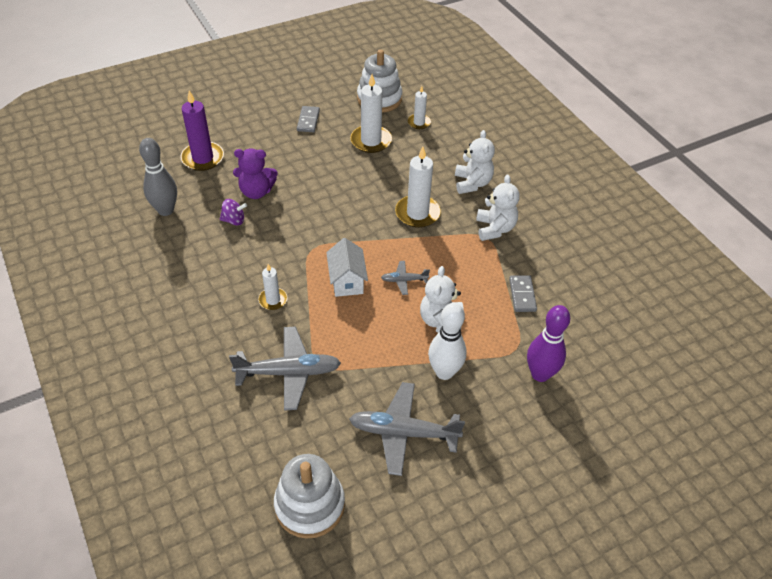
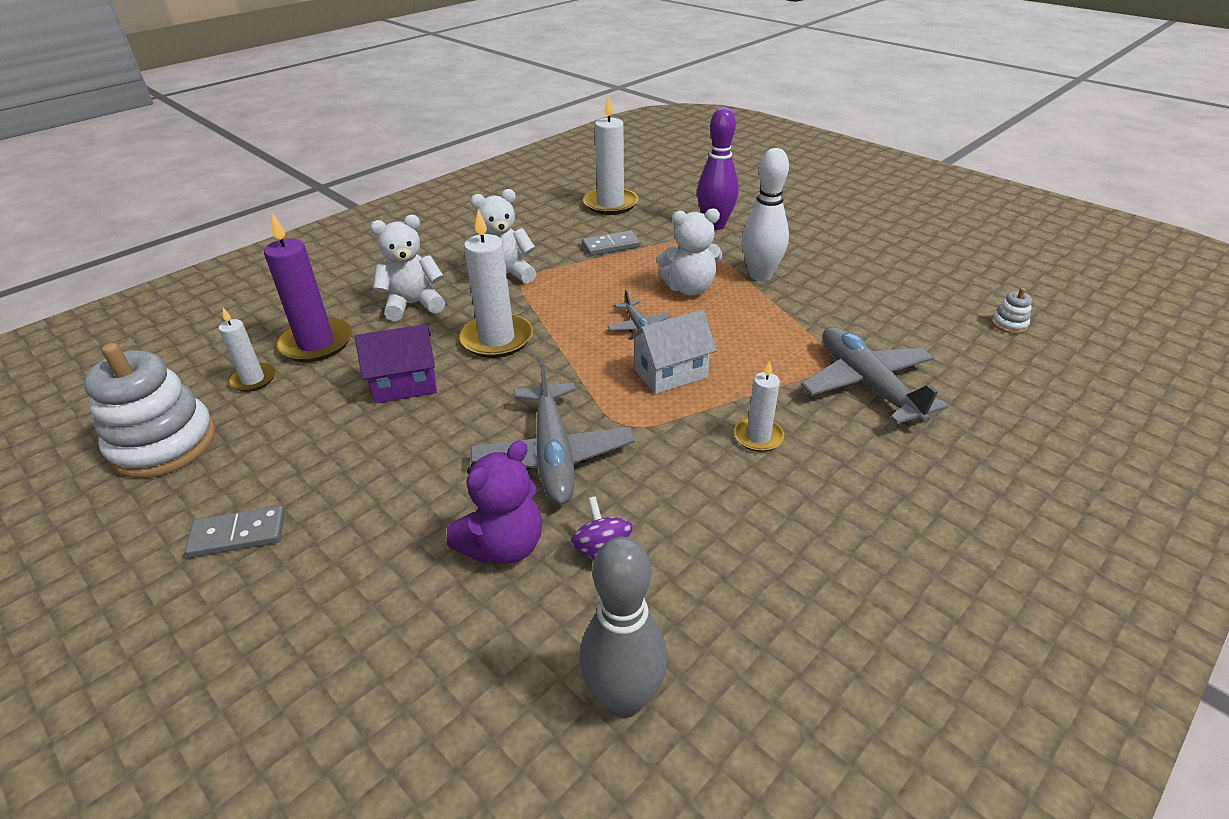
camera: 105 degrees left, 10 degrees down
purple candle [180,90,224,171] -> purple candle moved to [264,214,352,362]
purple teddy bear [233,148,278,199] -> purple teddy bear turned 60 degrees clockwise [447,440,542,564]
white stacking toy [274,454,345,539] -> white stacking toy [991,288,1032,334], size x0.41
grey plane [349,382,465,476] -> grey plane moved to [470,358,635,505]
white candle [350,74,392,153] -> white candle moved to [583,95,638,215]
none -> purple house [355,324,437,404]

